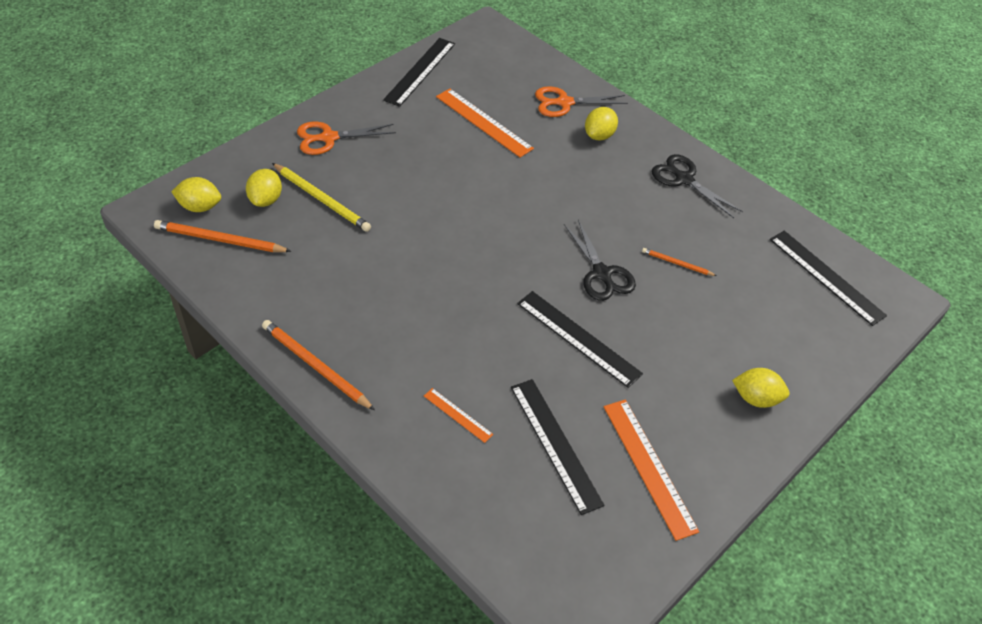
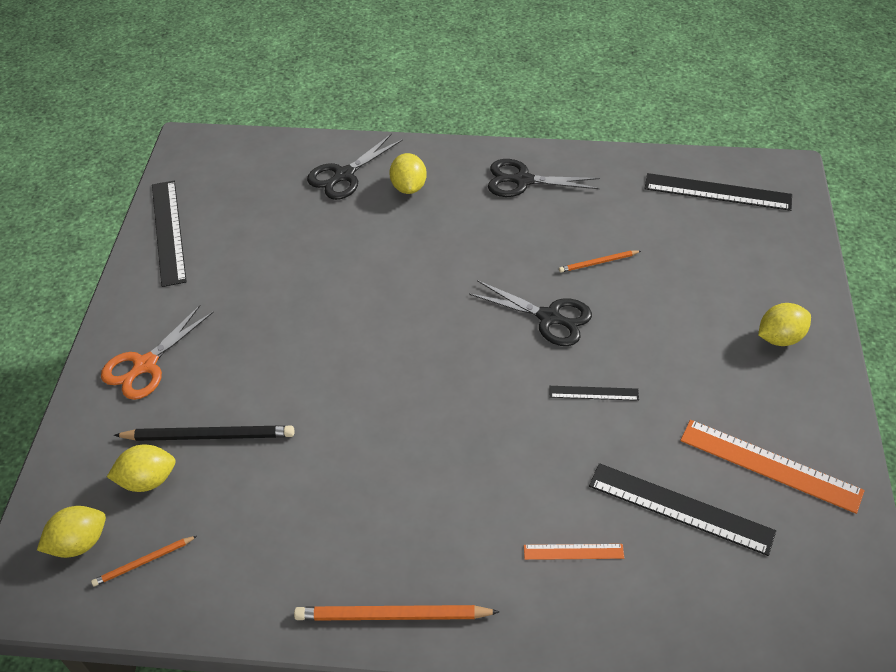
camera: 35 degrees left, 0 degrees up
orange pencil [154,220,291,252] -> orange pencil [91,536,197,586], size x0.55
yellow lemon [246,169,282,207] -> yellow lemon turned 75 degrees counterclockwise [107,445,176,492]
yellow pencil [272,163,371,232] -> black pencil [114,425,294,441]
orange ruler [436,89,534,158] -> none
black ruler [517,291,643,388] -> black ruler [550,386,639,401], size x0.52
orange scissors [535,86,628,117] -> black scissors [307,134,403,200]

